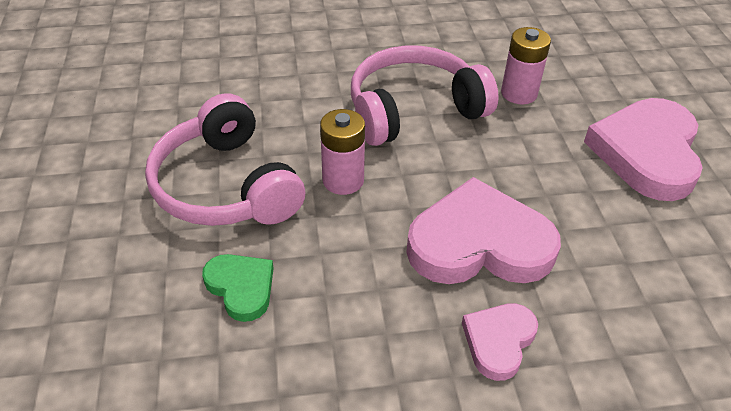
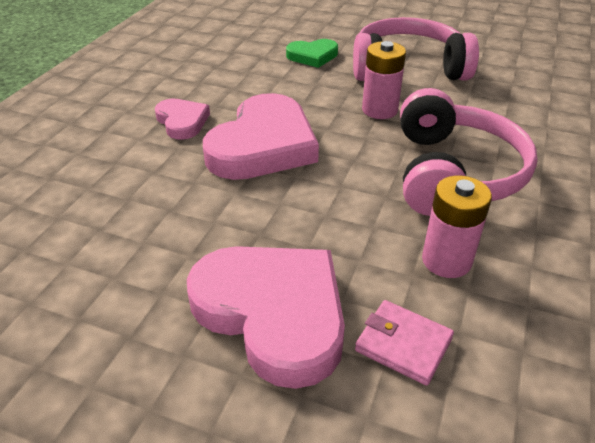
camera: 120 degrees right, 5 degrees down
none -> pink wallet [355,300,454,386]

